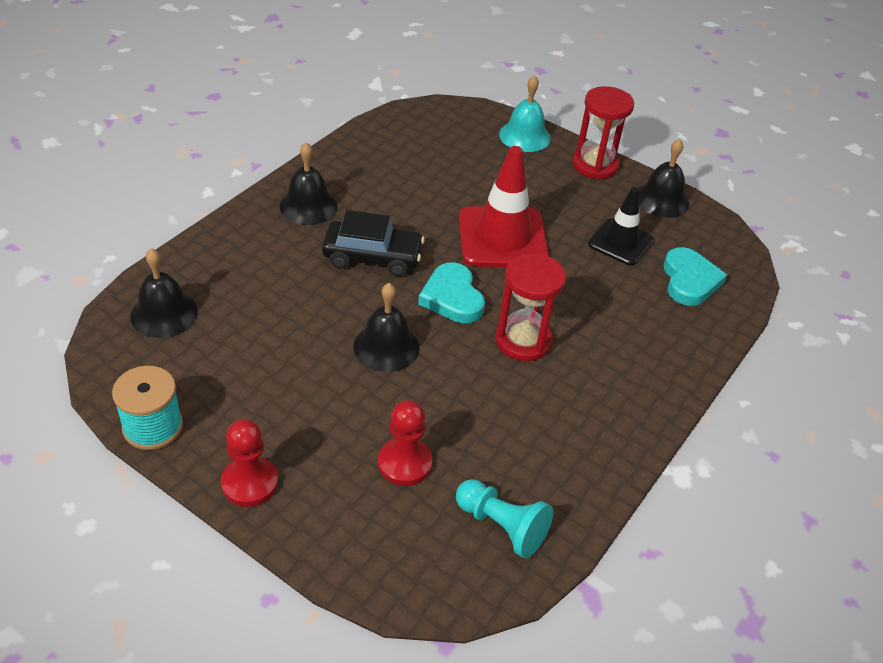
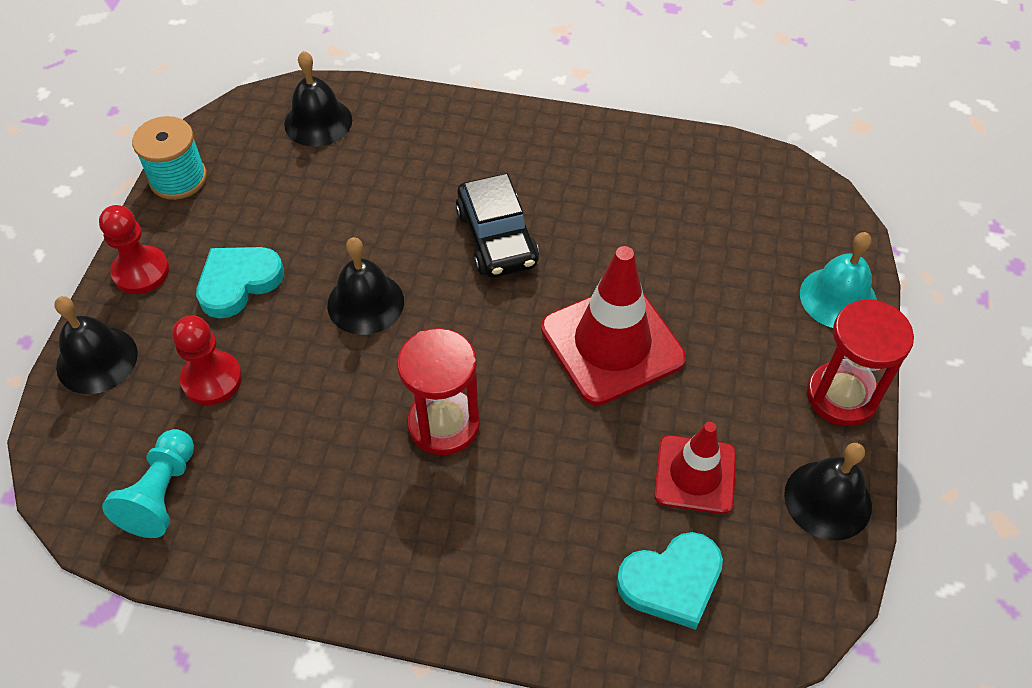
camera: 70 degrees right, 10 degrees up
black bell [279,142,338,225] -> black bell moved to [54,296,138,394]
turquoise heart [418,262,485,323] -> turquoise heart moved to [196,247,284,318]
black traffic cone [588,187,654,266] -> red traffic cone [654,422,736,514]

